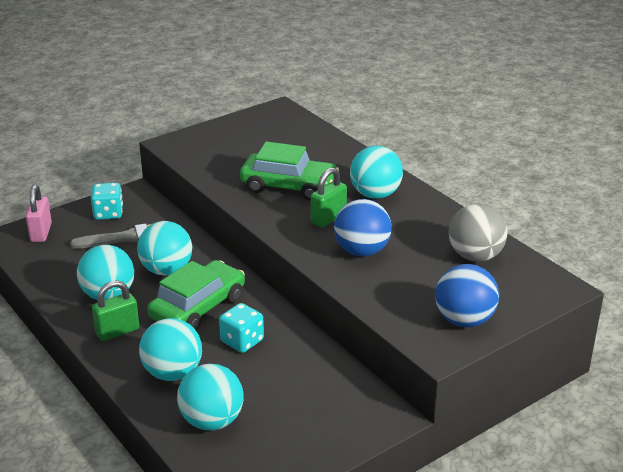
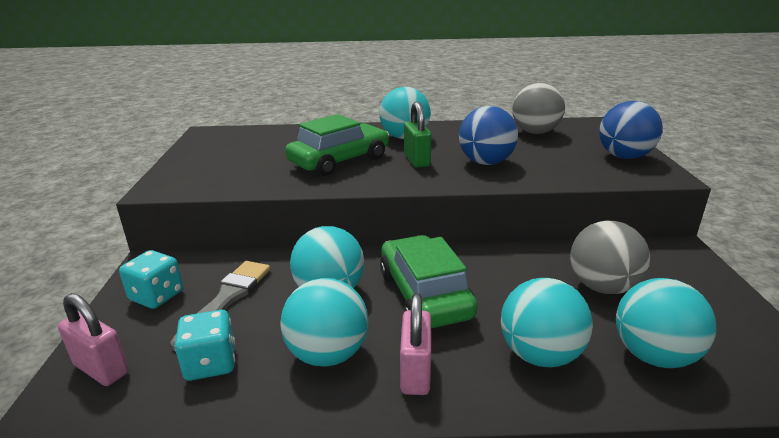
camera: 55 degrees left, 5 degrees down
green padlock [92,280,139,341] -> pink padlock [400,293,431,395]
turquoise dice [219,303,264,353] -> turquoise dice moved to [174,310,235,381]
none -> grey ball [570,220,650,294]

